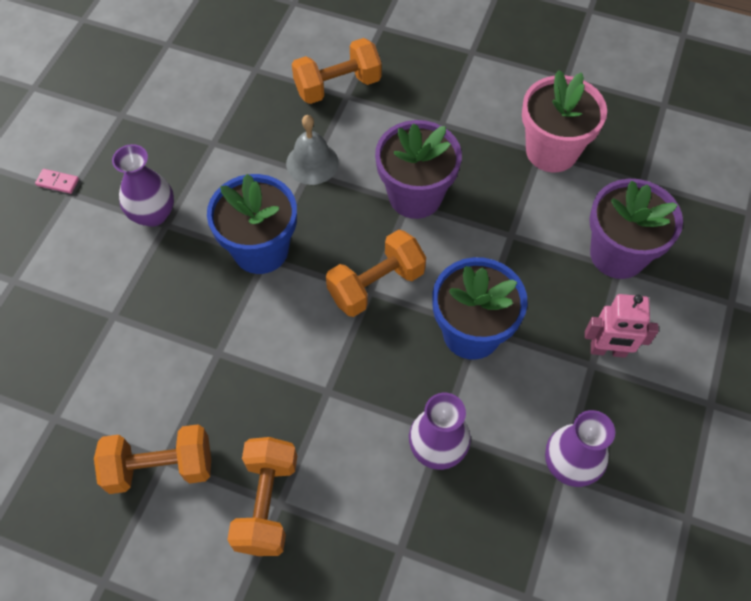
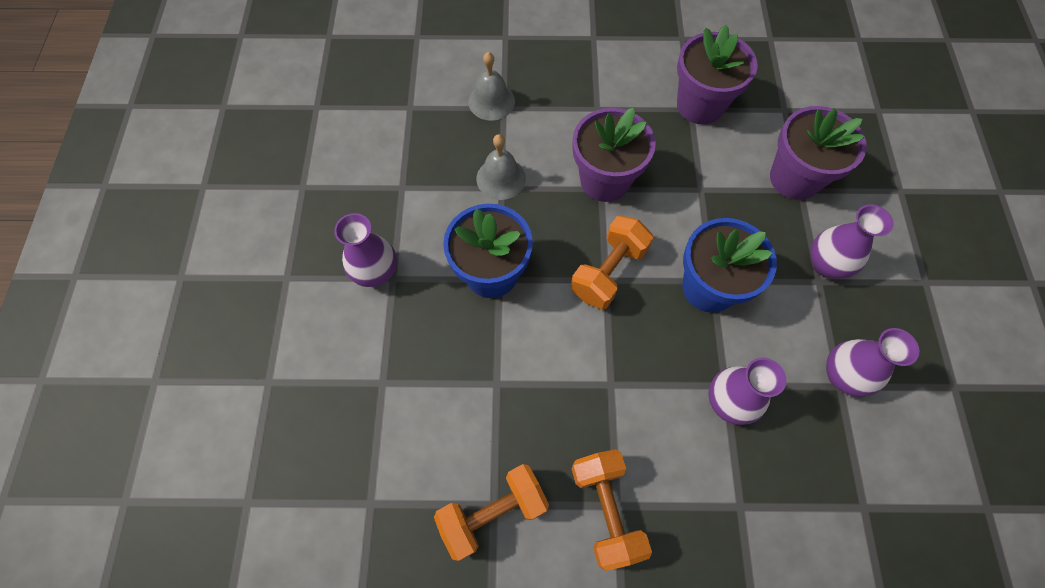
camera: 20 degrees left, 5 degrees up
pink domino [35,169,79,194] -> none
orange dumbbell [292,38,382,104] -> grey bell [468,52,515,121]
pink flower pot [522,70,607,172] -> purple flower pot [677,25,758,125]
pink robot [585,294,659,358] -> purple vase [810,204,893,279]

